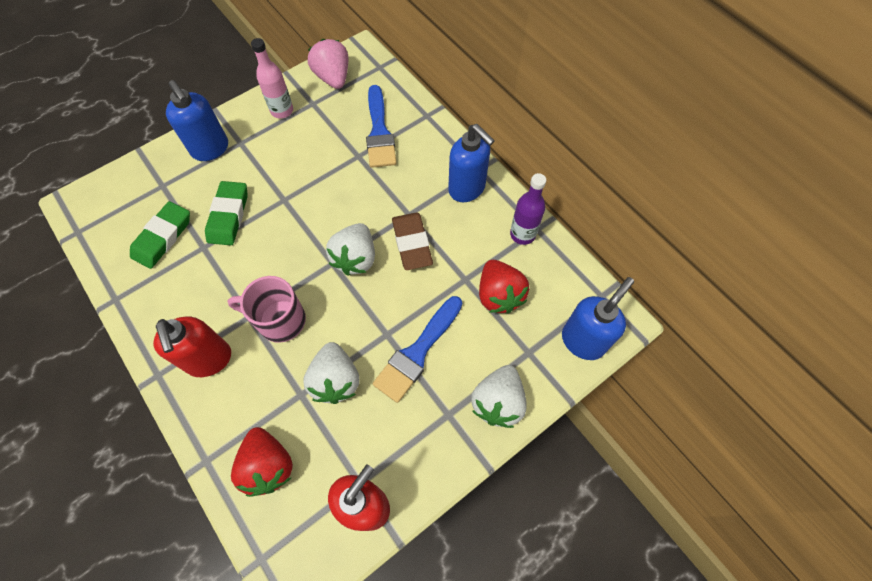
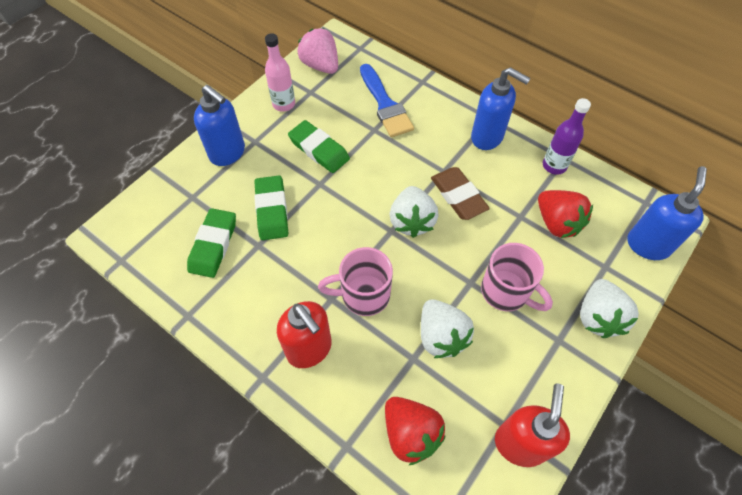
camera: 15 degrees left, 5 degrees down
blue brush [373,296,462,403] -> pink mug [481,243,553,311]
none -> green eraser [288,120,350,173]

